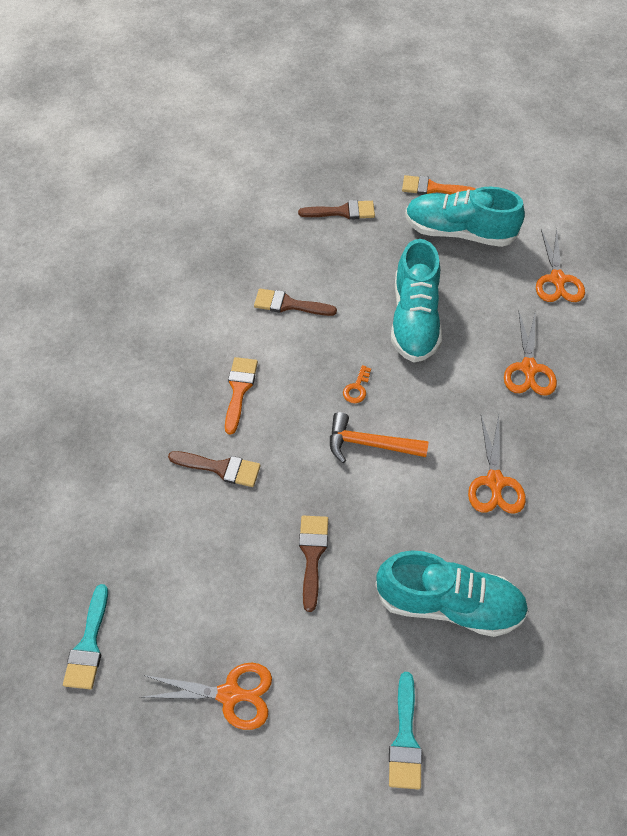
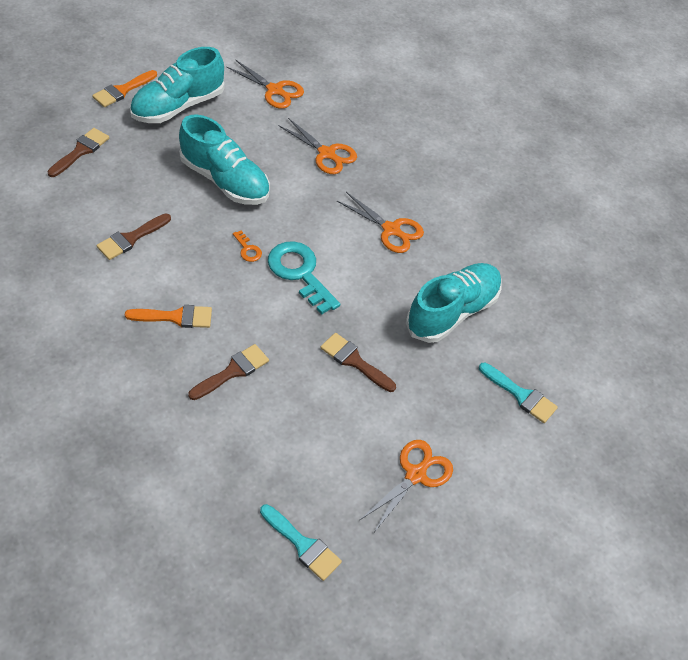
camera: 60 degrees left, 5 degrees down
orange brush [225,357,258,435] -> orange brush turned 135 degrees clockwise [125,305,212,328]
orange hammer [330,412,429,463] -> turquoise key [268,241,340,315]

